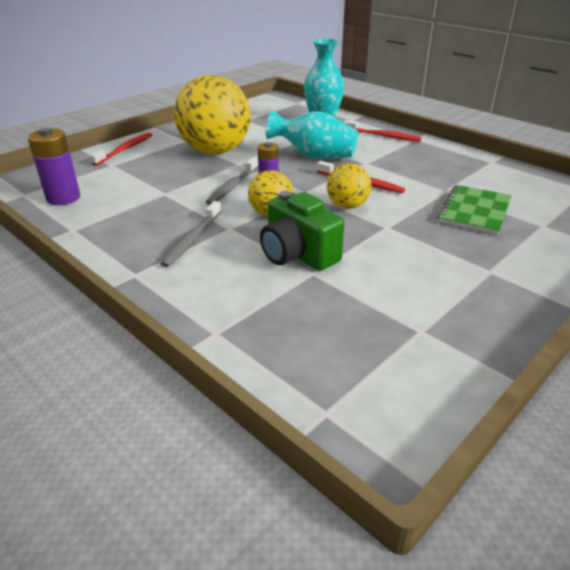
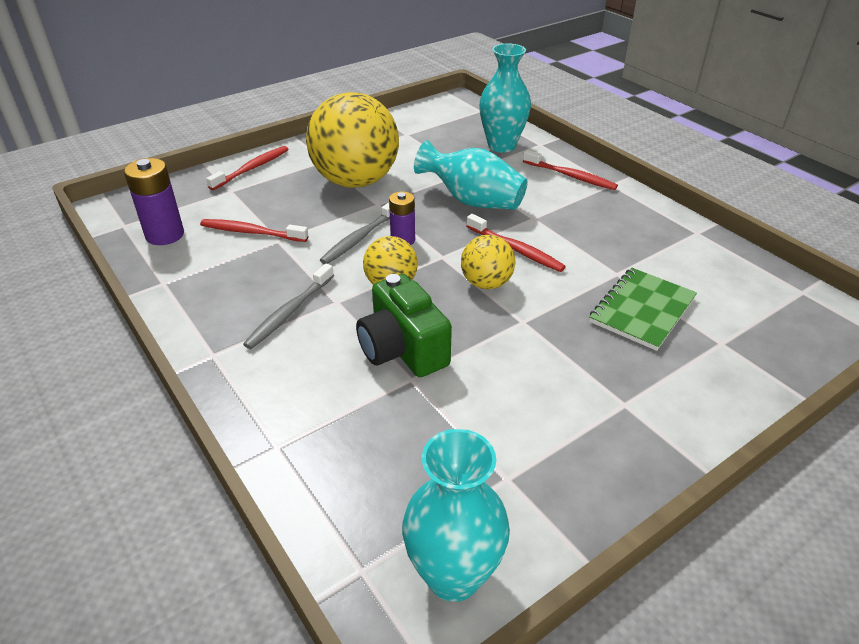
camera: 10 degrees right, 5 degrees up
none -> red toothbrush [200,219,308,242]
none -> turquoise vase [402,429,510,602]

